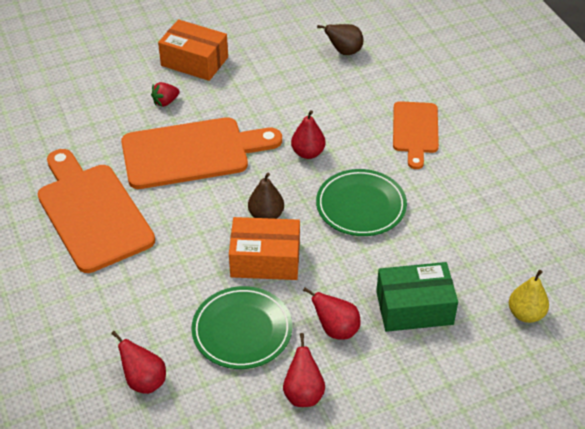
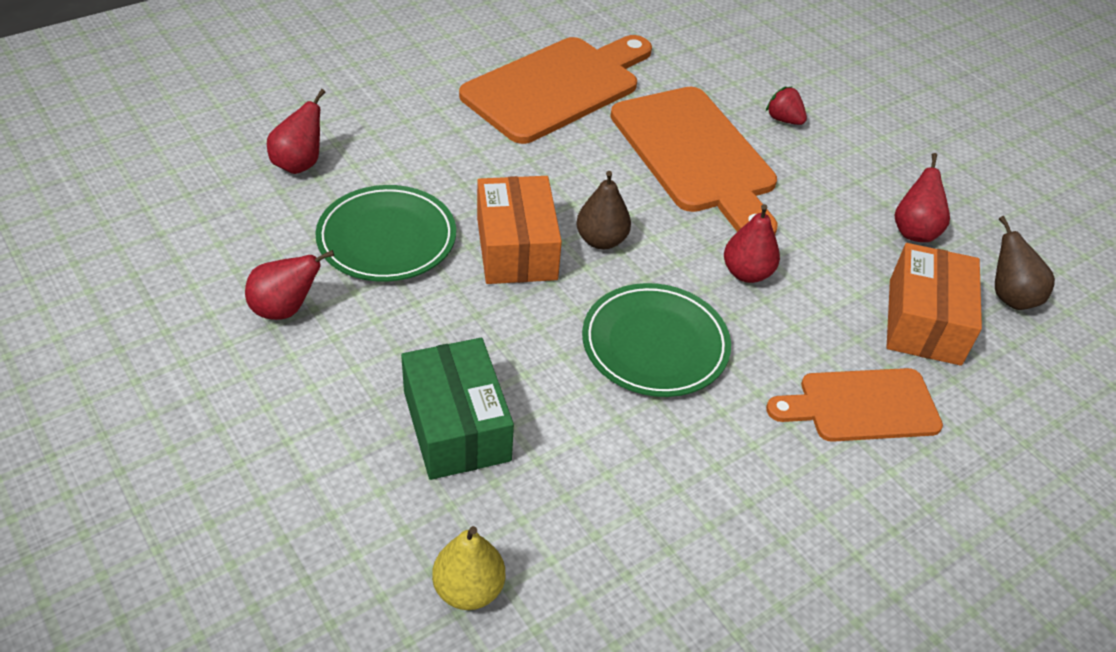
camera: 75 degrees right, 0 degrees up
orange box [158,19,228,81] -> orange box moved to [886,243,982,366]
red pear [303,287,361,339] -> red pear moved to [895,153,950,242]

